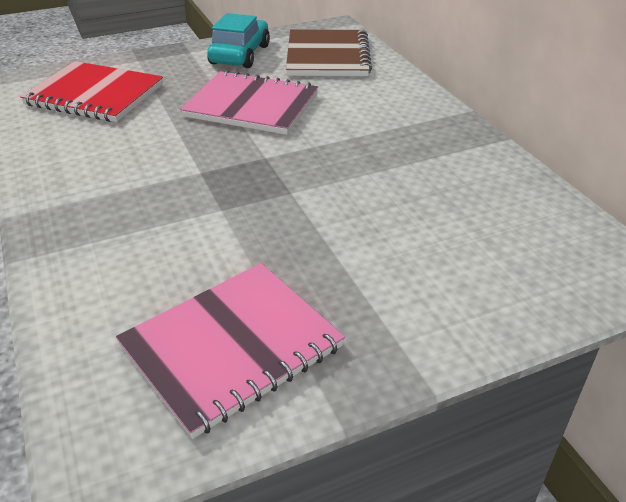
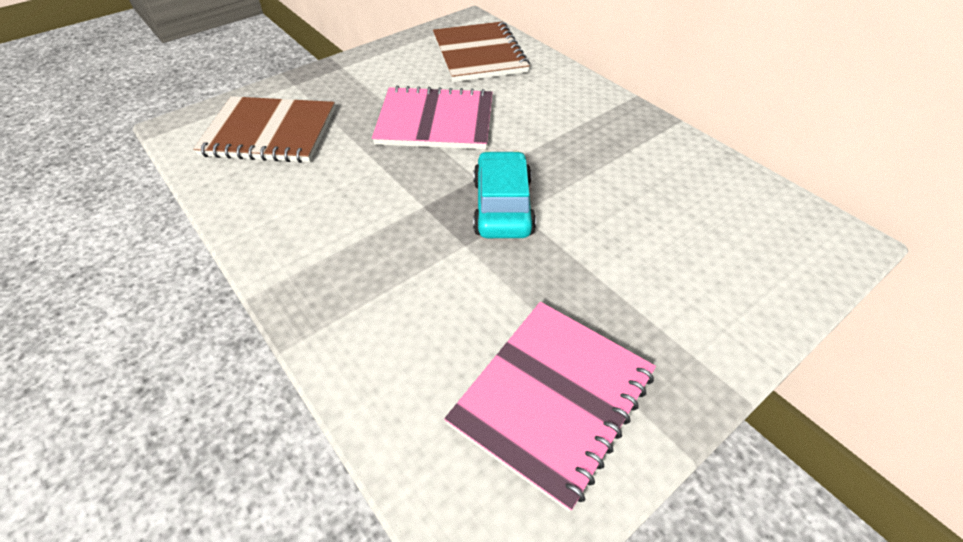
camera: 15 degrees left, 10 degrees up
red notebook [20,61,163,122] -> brown notebook [193,96,335,163]
turquoise car [207,13,270,68] -> turquoise car moved to [473,151,536,238]

